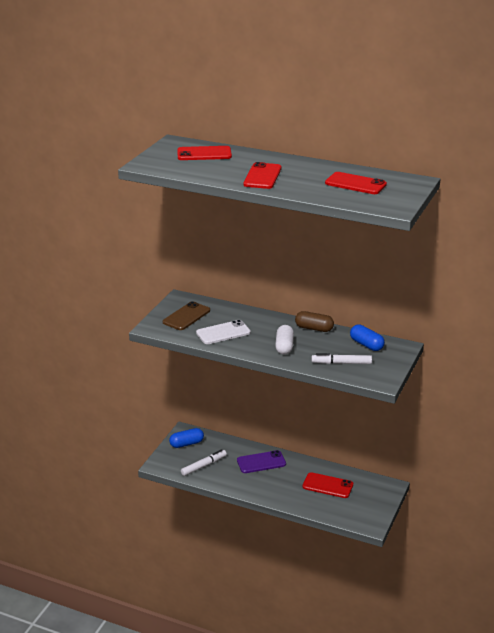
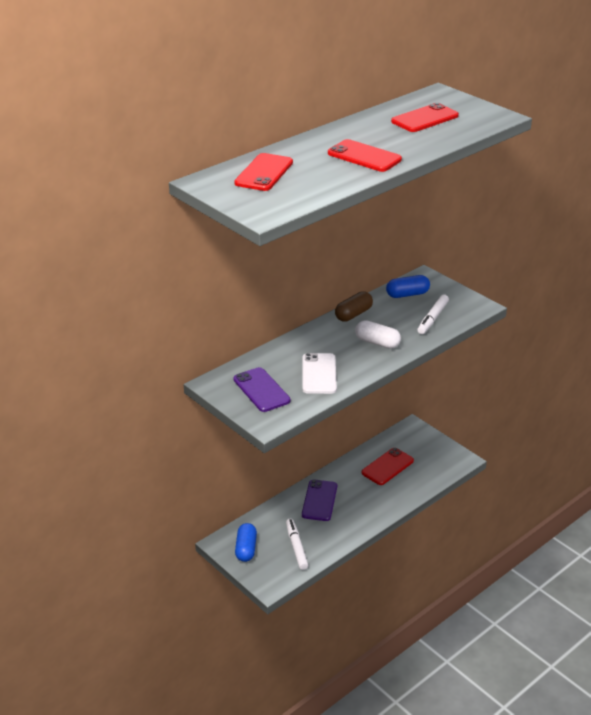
camera: 65 degrees left, 5 degrees up
brown phone [163,301,210,330] -> purple phone [233,367,291,412]

